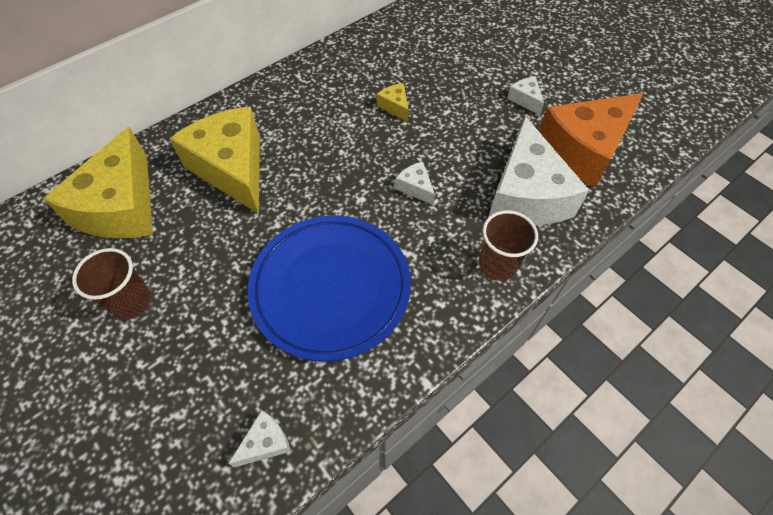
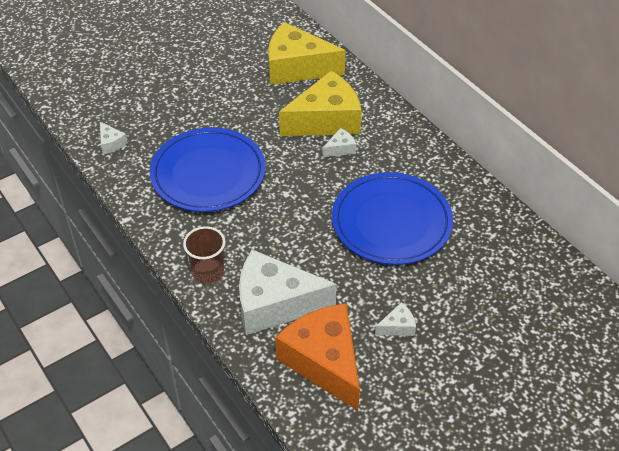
camera: 95 degrees right, 10 degrees down
brown cup [72,248,152,320] -> none
yellow cheese [377,83,409,122] -> blue plate [332,172,453,265]
white cheese [395,162,435,205] -> white cheese moved to [322,128,356,157]

